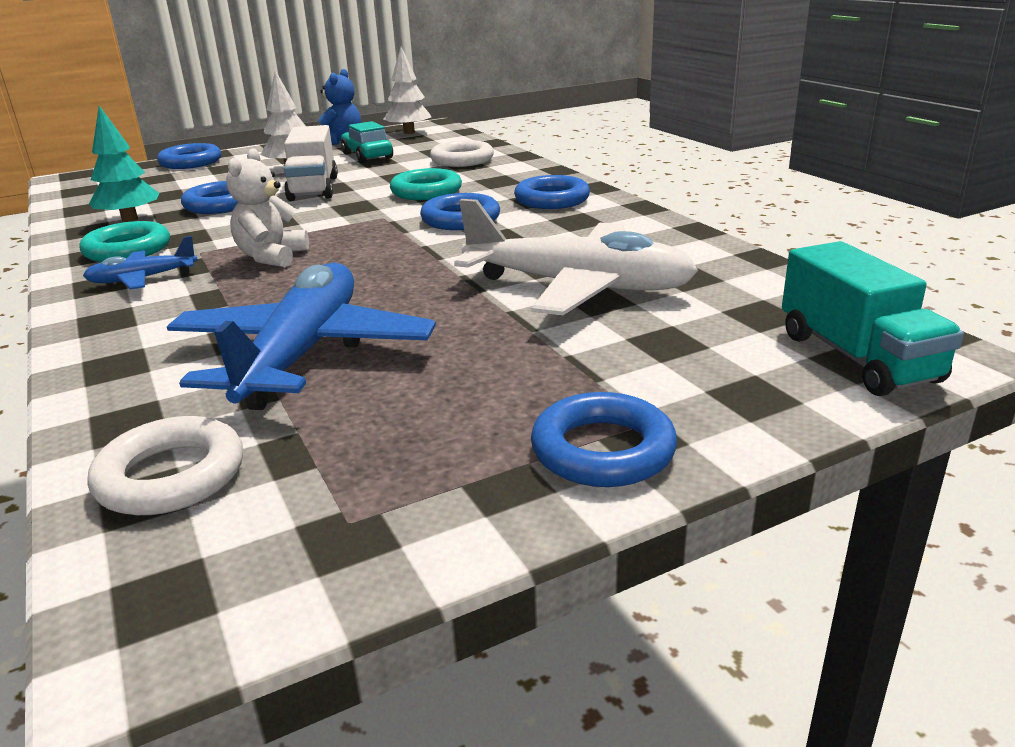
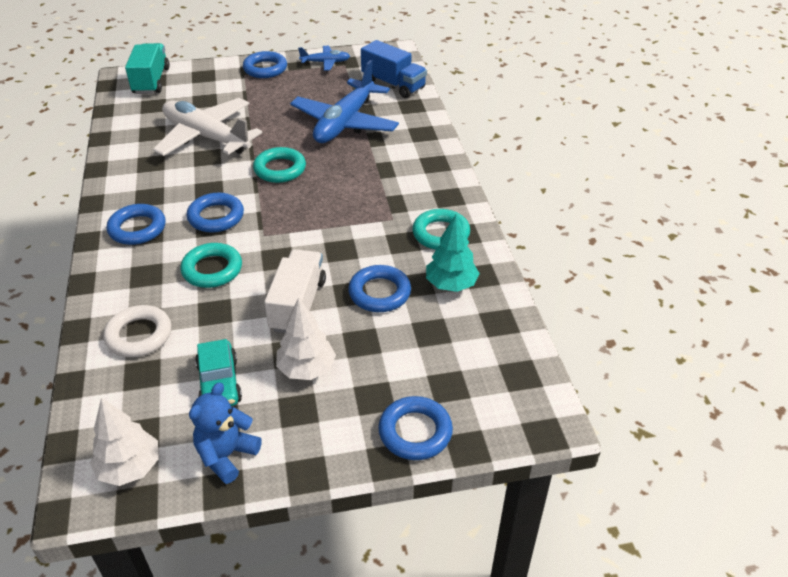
camera: 165 degrees left, 15 degrees up
blue plane [83,236,198,290] -> blue plane moved to [298,46,350,71]
white ring [88,416,243,515] -> blue truck [361,40,427,98]
white teddy bear [226,148,309,267] -> none
none -> turquoise ring [253,147,306,183]

